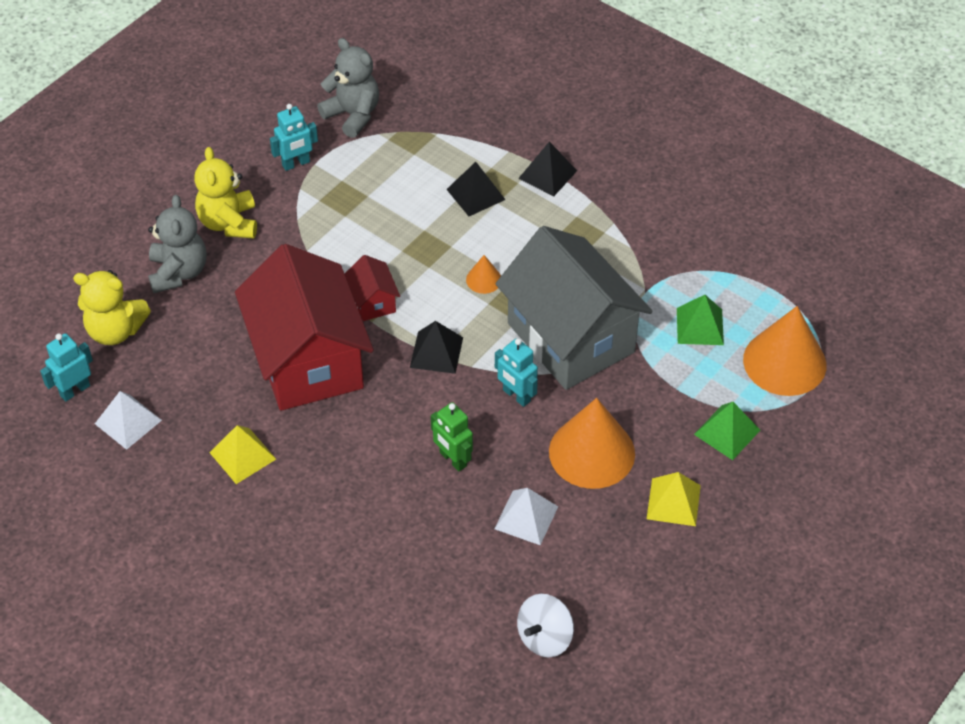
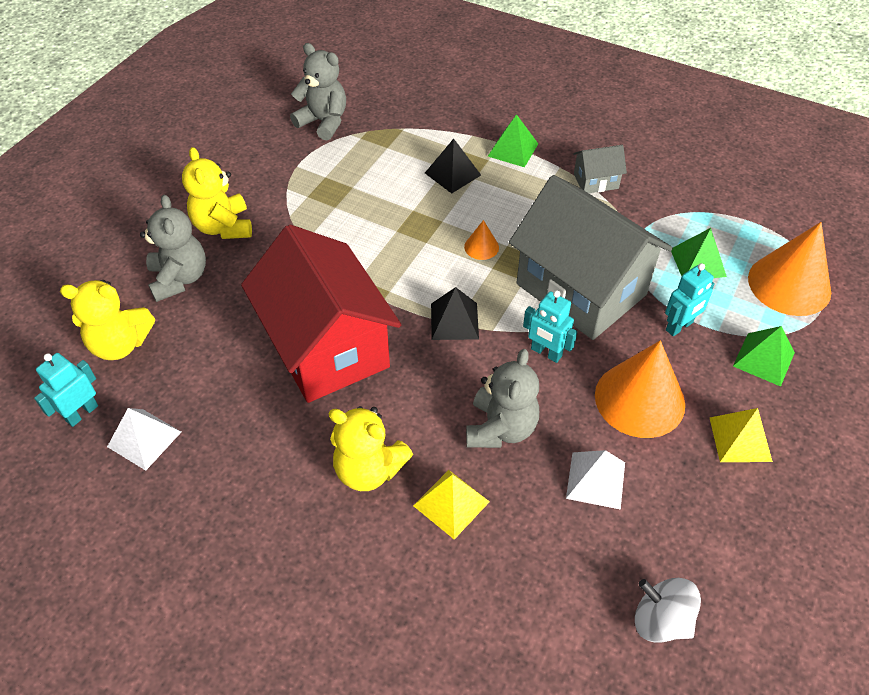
camera: 10 degrees left, 0 degrees up
yellow pyramid [210,425,276,484] -> yellow pyramid moved to [413,470,490,539]
turquoise robot [270,104,318,171] -> turquoise robot moved to [665,263,715,336]
red house [345,255,400,321] -> none
green robot [431,402,473,471] -> grey teddy bear [466,349,539,448]
white spinning top [517,594,574,657] -> white spinning top turned 90 degrees clockwise [635,578,701,643]
black pyramid [518,142,577,196] -> green pyramid [488,114,538,167]
none -> yellow teddy bear [329,406,413,491]
none -> grey house [573,145,627,193]

